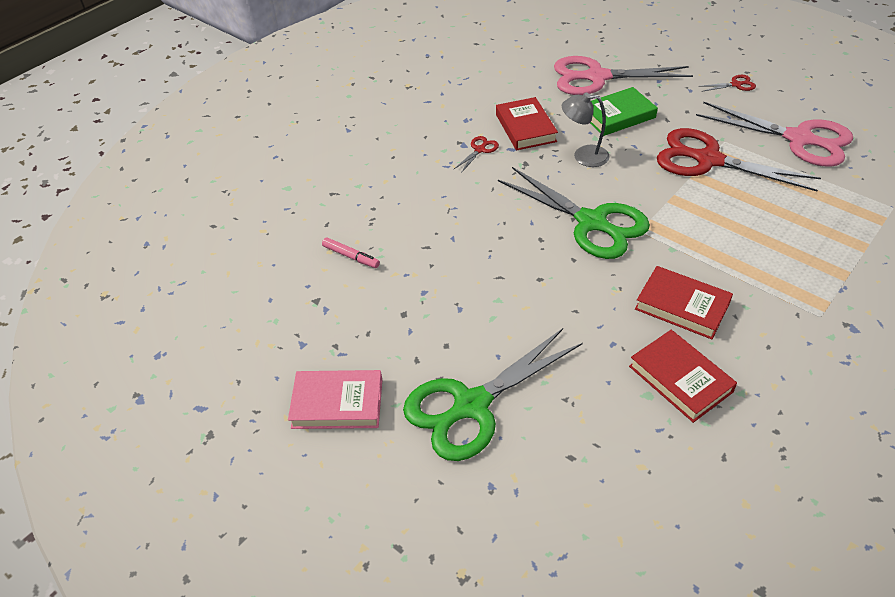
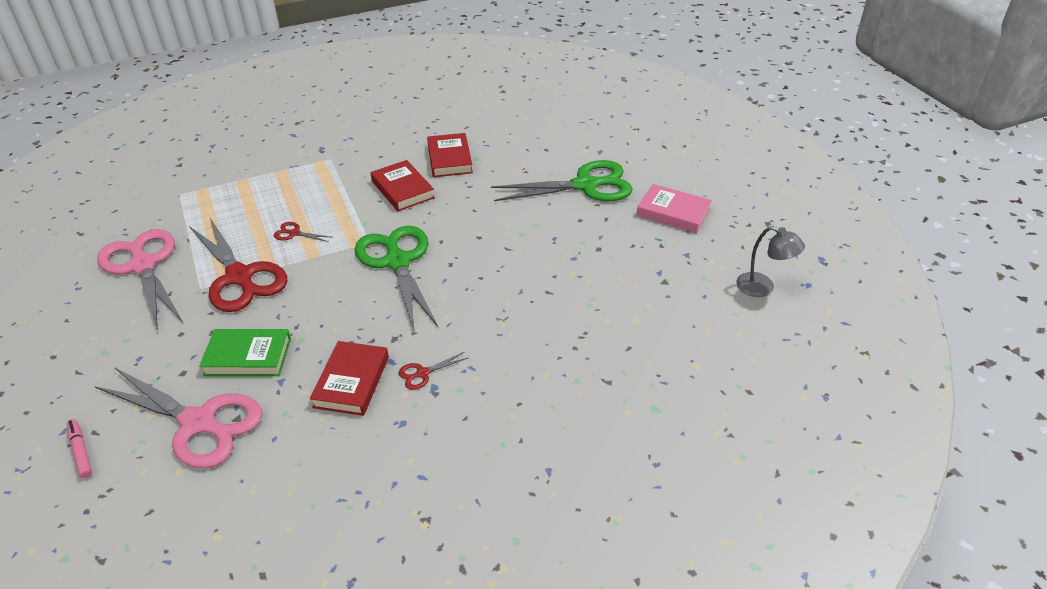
camera: 155 degrees left, 5 degrees down
pink marker [322,237,380,268] -> pink marker moved to [67,419,92,478]
grey lamp [562,93,610,167] -> grey lamp moved to [736,226,805,297]
red scissors [699,75,756,92] -> red scissors moved to [274,222,330,242]

